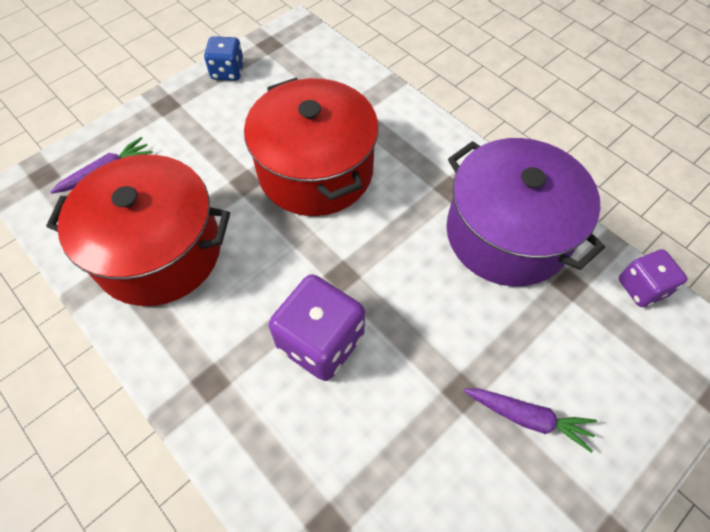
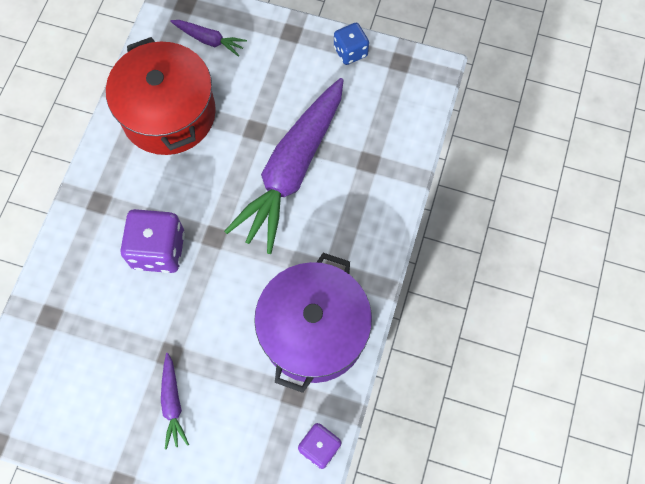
camera: 60 degrees right, 10 degrees up
red pot [244,78,379,216] -> purple carrot [224,78,344,254]

